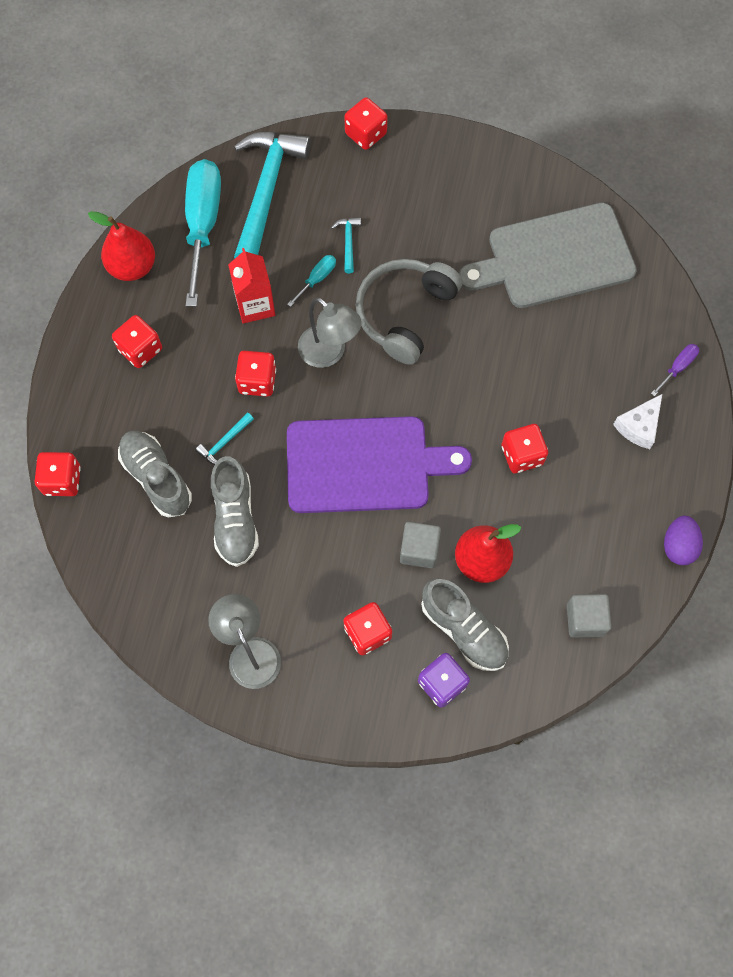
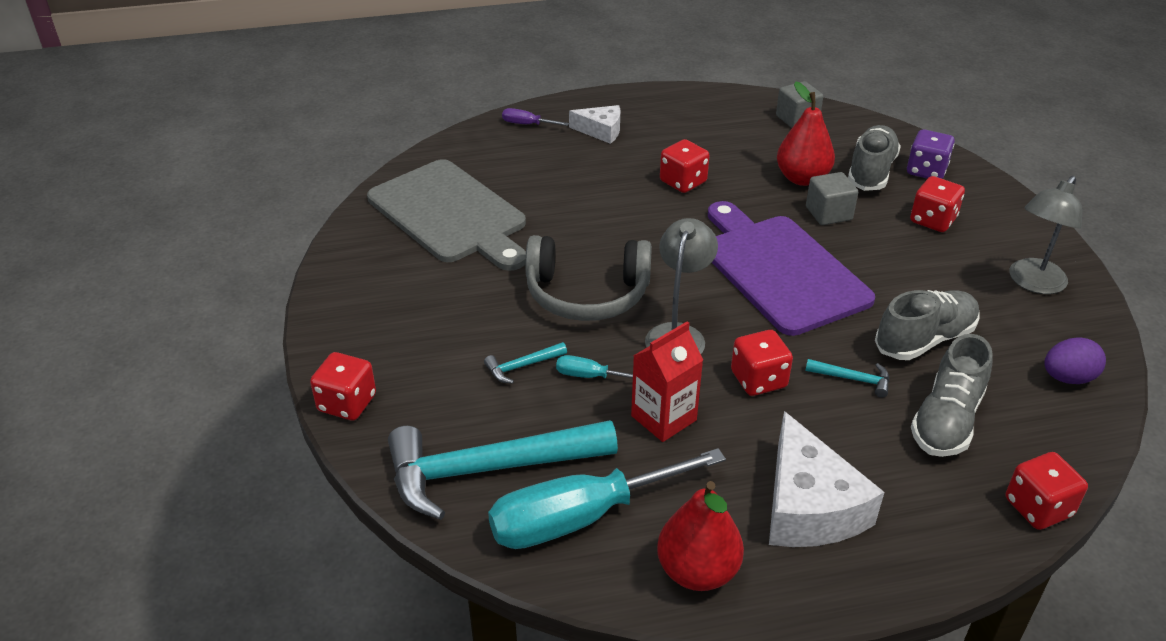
camera: 115 degrees left, 30 degrees down
red dice [112,315,162,368] -> white cheese [769,411,884,547]
purple egg [664,516,703,565] -> purple egg moved to [1044,338,1106,384]

